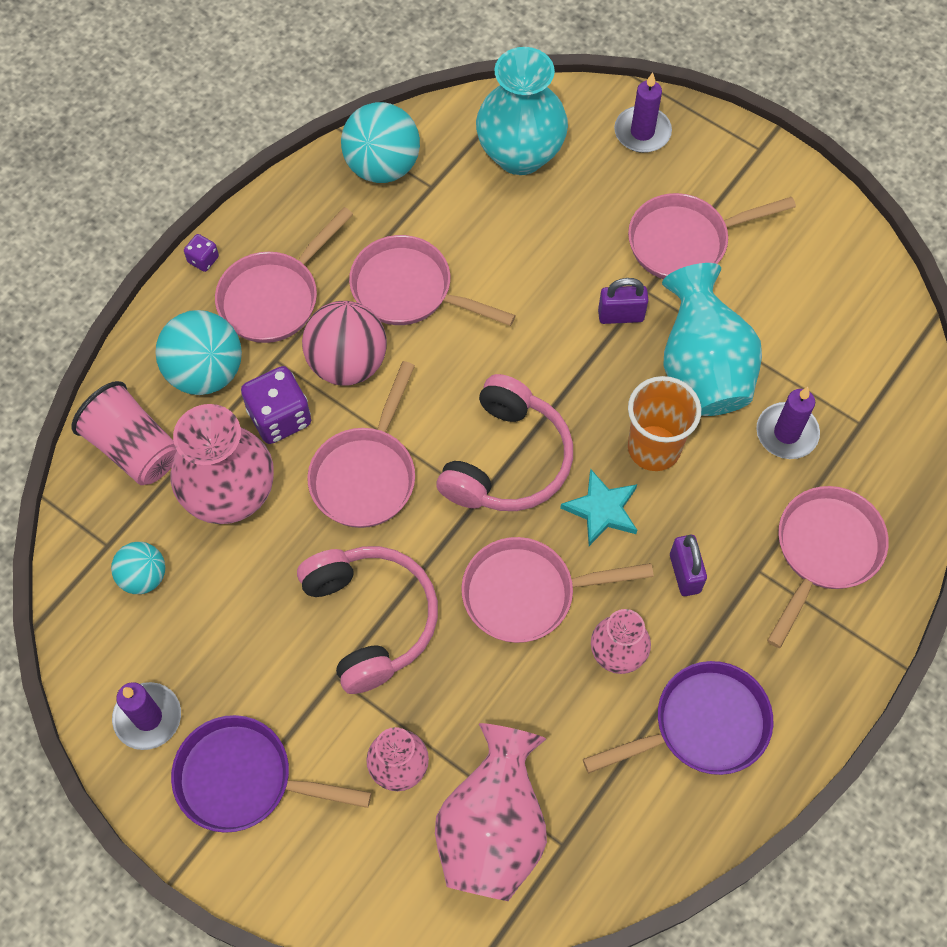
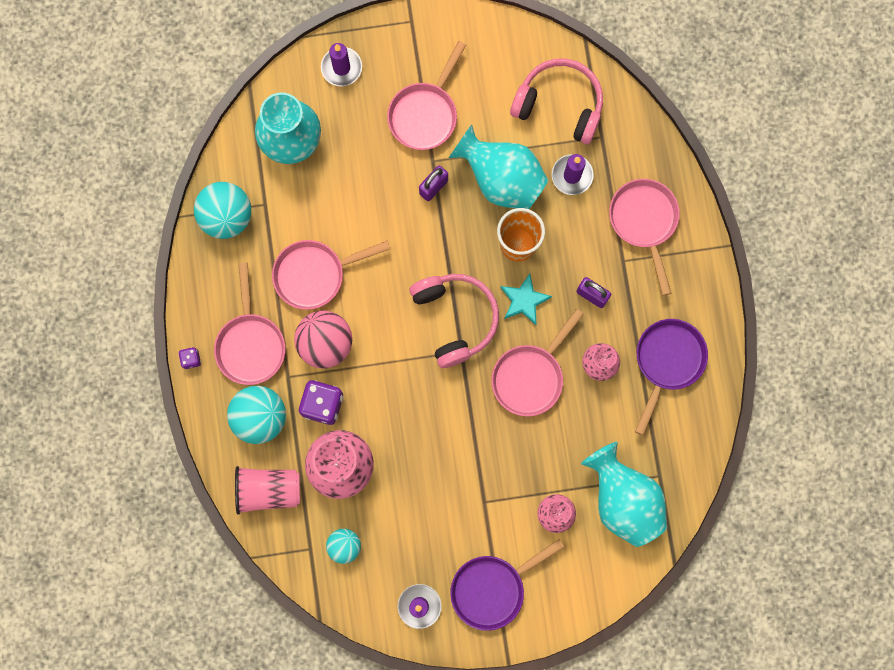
camera: 45 degrees left, 15 degrees up
pink headphones [297,546,438,694] -> pink headphones moved to [510,59,603,144]
pink pan [307,361,415,528] -> none
pink vase [435,723,547,901] -> turquoise vase [581,442,667,547]

